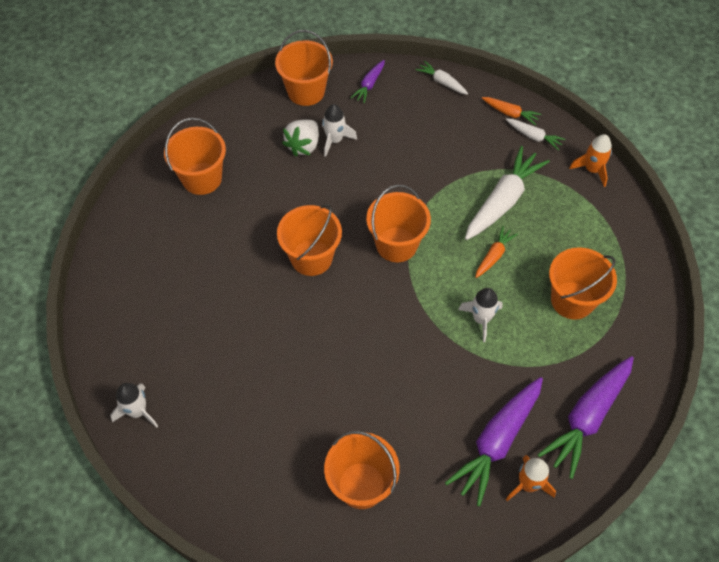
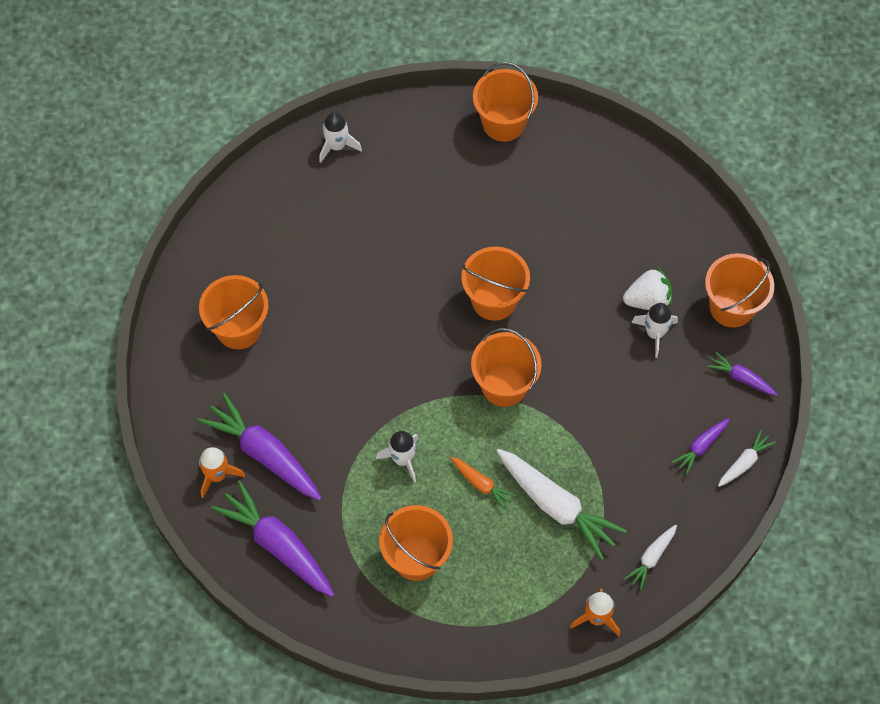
camera: 95 degrees right, 5 degrees up
orange bucket [164,118,226,195] -> orange bucket moved to [473,62,538,142]
white strawberry [282,119,319,157] -> white strawberry turned 135 degrees clockwise [623,267,672,310]
orange carrot [482,97,541,125] -> none
none -> purple carrot [672,418,730,475]

